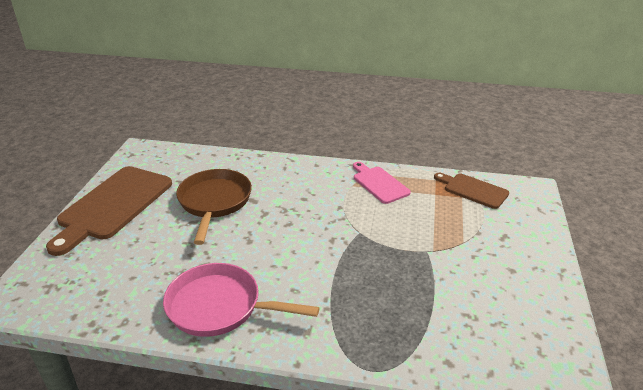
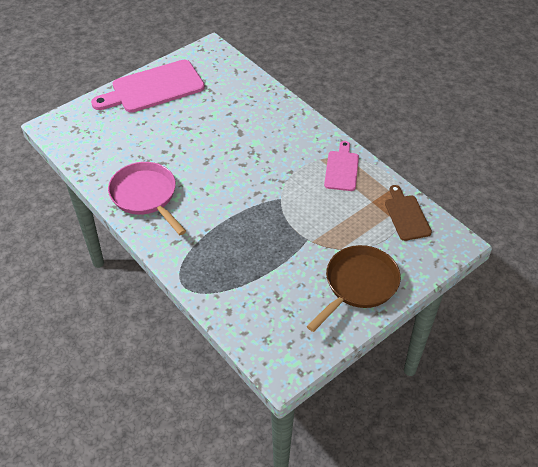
camera: 40 degrees right, 15 degrees up
brown cutting board [46,166,172,256] -> pink cutting board [91,60,205,113]
brown pan [176,169,252,245] -> brown pan moved to [307,245,401,332]

